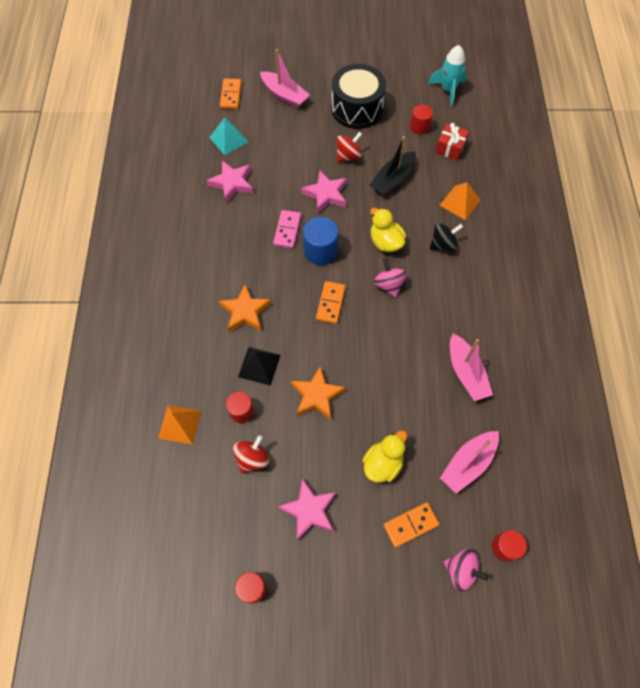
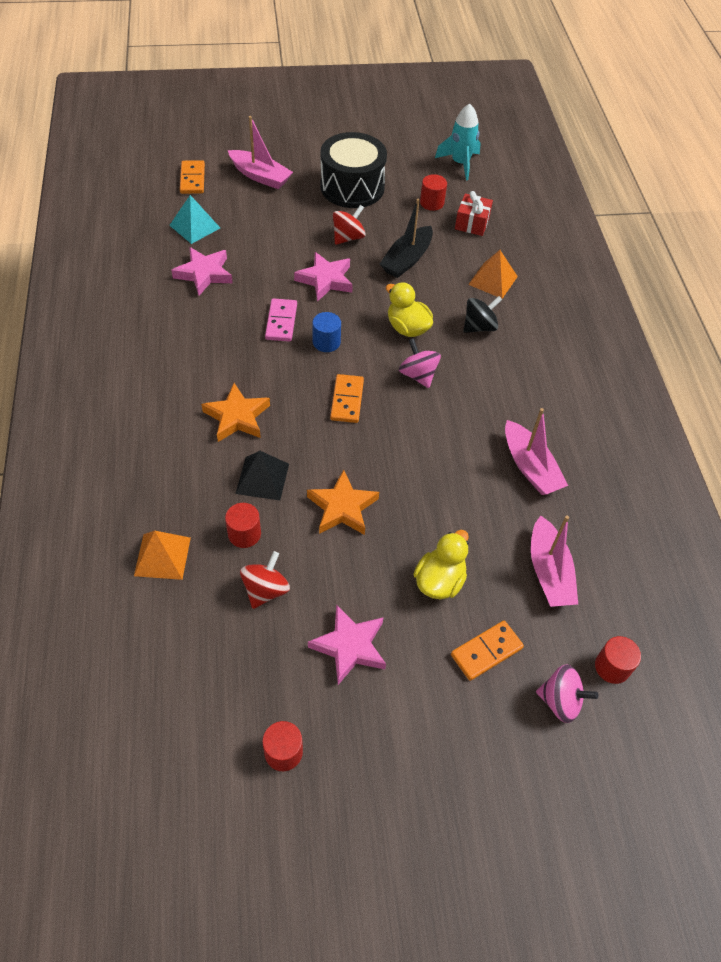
camera: 10 degrees left, 10 degrees down
blue cylinder [303,217,338,265] -> blue cylinder [312,312,341,352], size x0.65
pink boat [440,431,499,494] -> pink boat turned 45 degrees counterclockwise [531,515,578,607]

